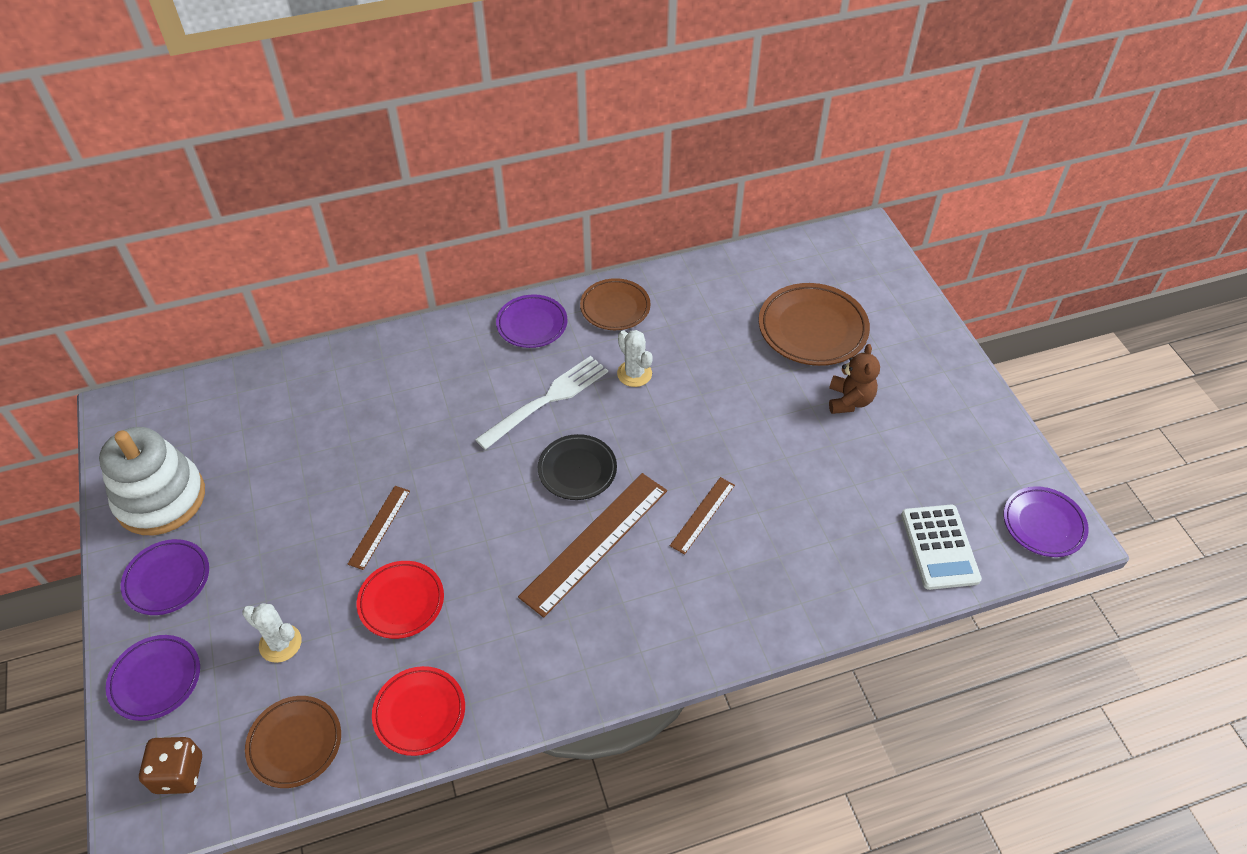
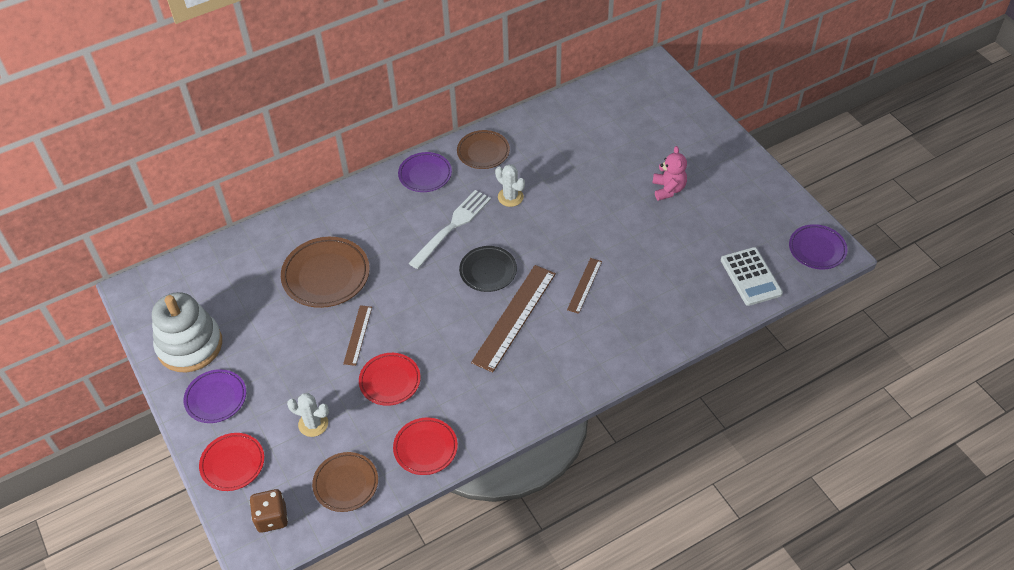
camera: 10 degrees left, 0 degrees up
purple plate [106,635,200,721] -> red plate [199,433,264,491]
brown plate [759,283,870,366] -> brown plate moved to [281,237,370,308]
brown teddy bear [829,344,880,414] -> pink teddy bear [653,146,687,201]

